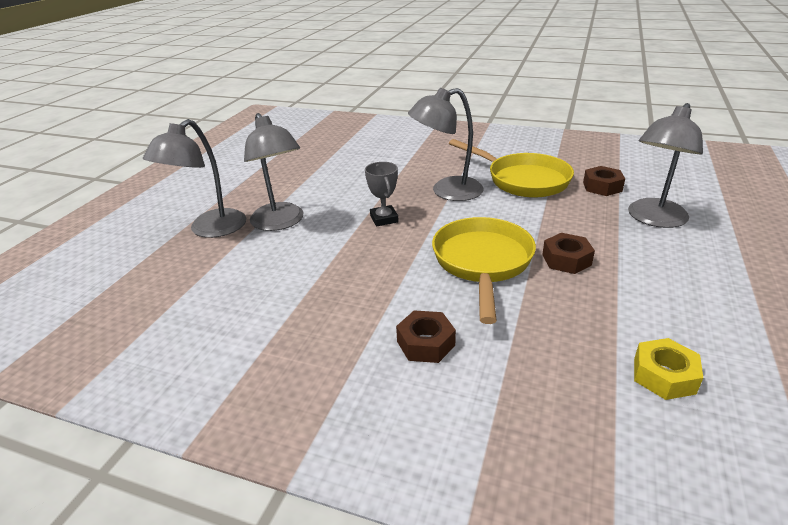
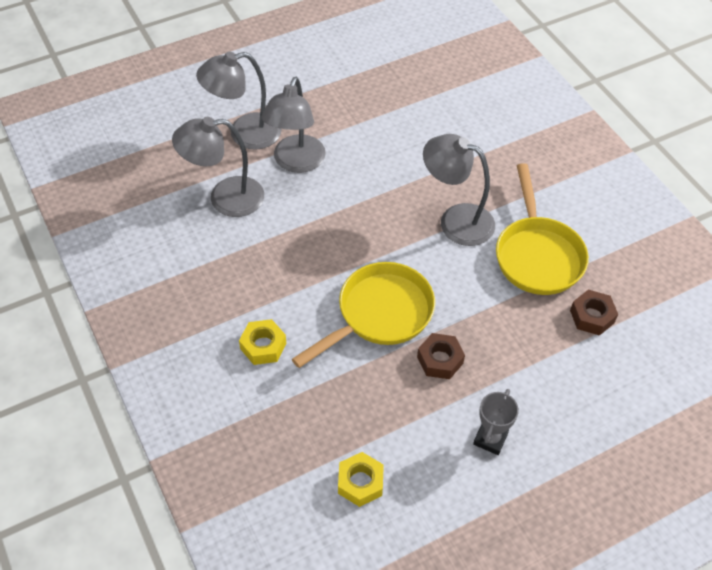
camera: 40 degrees right, 20 degrees up
grey trophy [365,162,399,227] -> grey trophy moved to [473,389,519,455]
brown nut [396,310,456,363] -> yellow nut [239,319,286,365]
grey lamp [628,103,703,228] -> grey lamp moved to [172,117,264,217]

